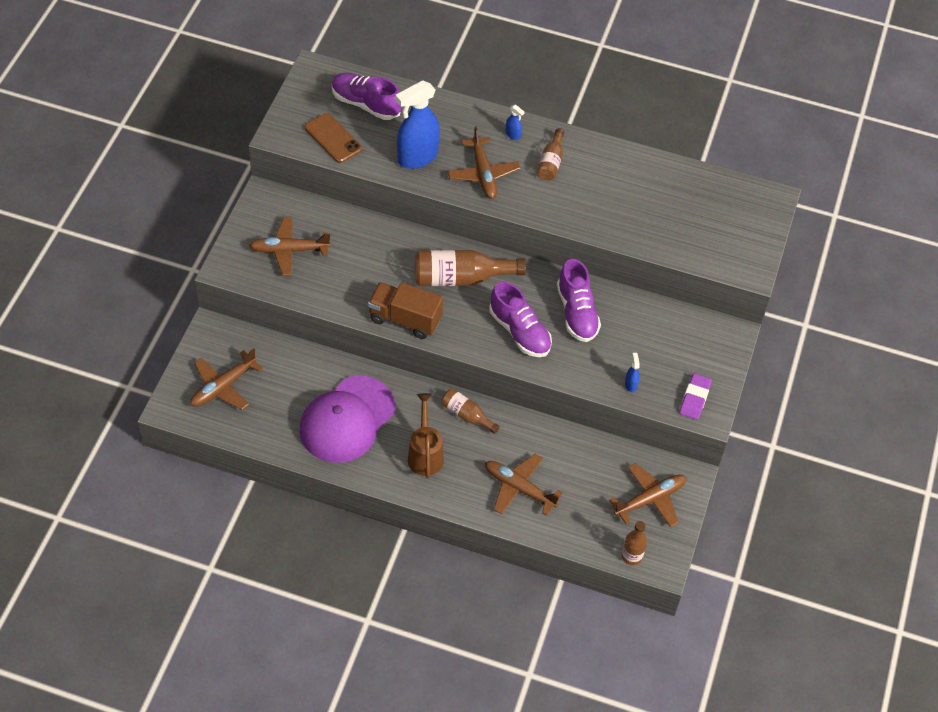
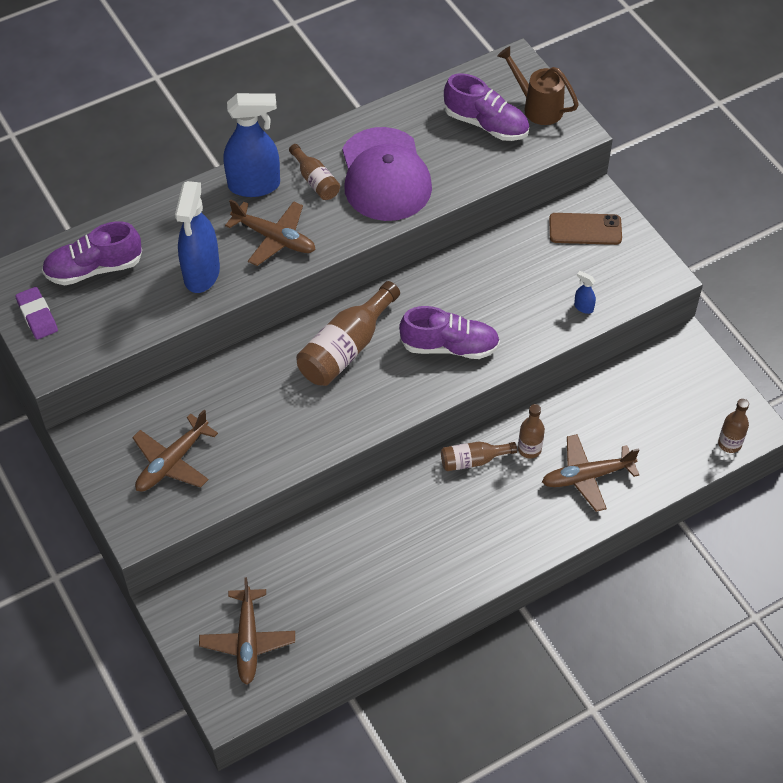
camera: 45 degrees left, 0 degrees up
purple cap [299,376,395,463] -> purple cap moved to [342,127,432,221]
brown phone [304,113,362,163] -> brown phone moved to [549,213,622,245]
brown truck [368,282,443,339] -> none
brown watering can [408,393,444,478] -> brown watering can moved to [497,46,579,125]
blue spray bottle [505,104,525,140] -> blue spray bottle [224,93,280,197], size x2.48
purple shoe [557,259,601,342] -> purple shoe moved to [444,73,529,141]
brown plane [609,463,686,527] -> none
purple eraser [679,373,712,420] -> purple eraser moved to [15,287,58,339]
none -> brown bottle [518,404,545,458]

